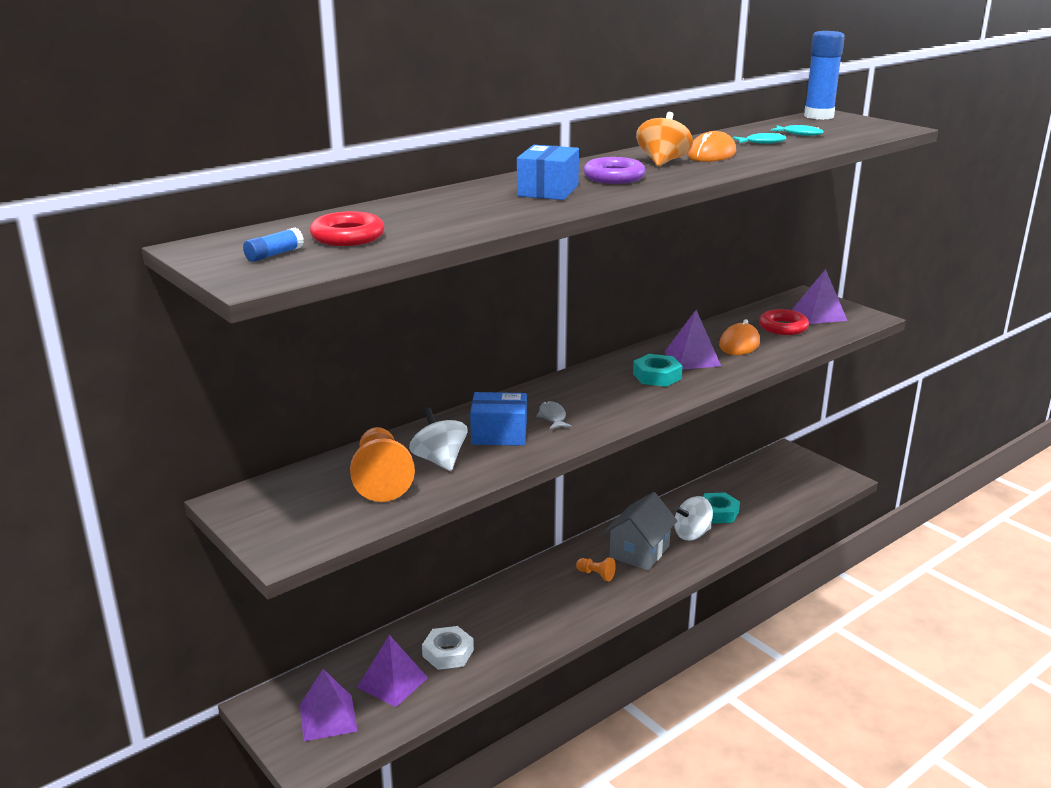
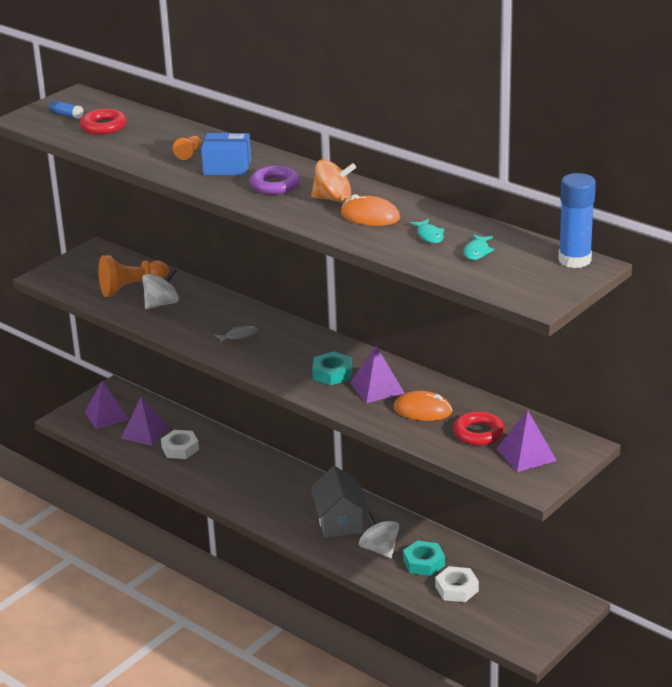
camera: 80 degrees right, 5 degrees up
blue box [470,392,527,446] -> none
orange pawn [576,557,616,581] -> orange pawn moved to [173,136,201,160]
grey house [604,492,677,571] -> grey house turned 60 degrees clockwise [311,466,368,538]
none -> white nut [435,566,479,602]

